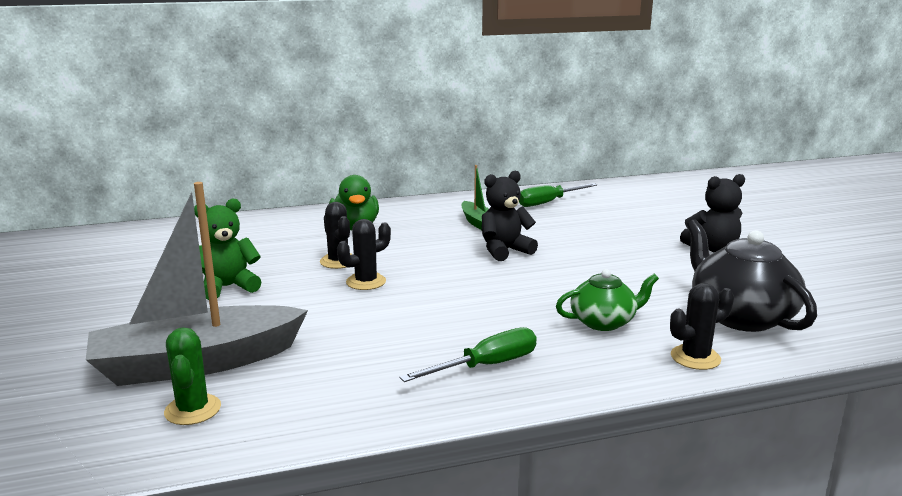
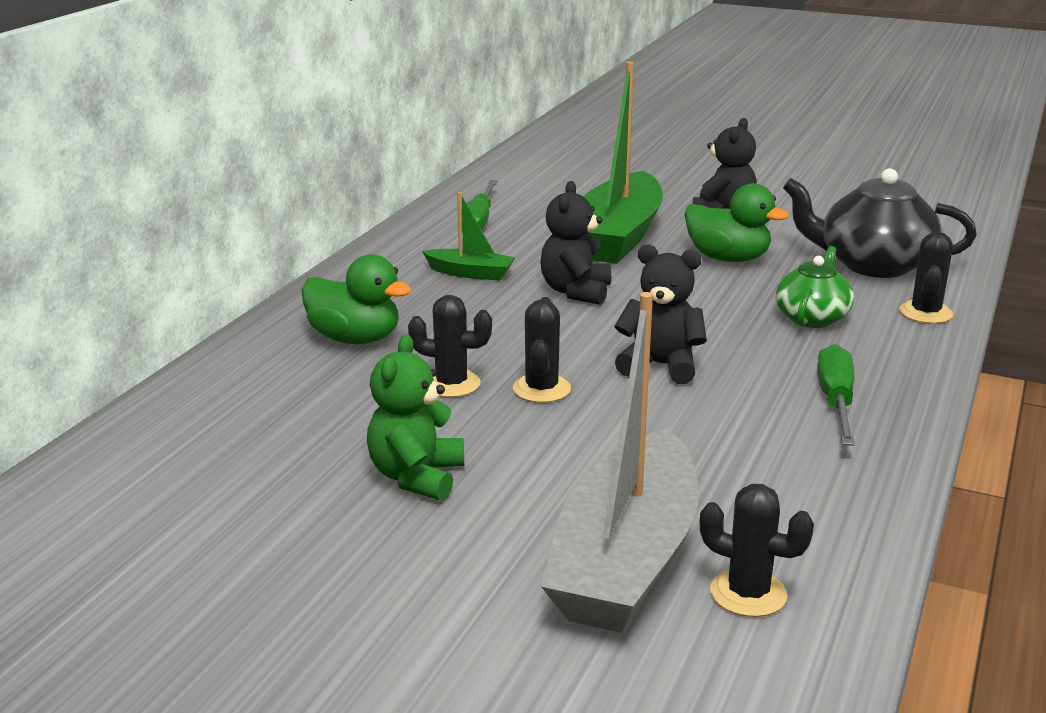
camera: 50 degrees left, 5 degrees up
green cactus [164,328,221,425] -> black cactus [700,484,814,617]
none -> green boat [584,61,663,264]
none -> black teddy bear [615,244,707,384]
none -> green duck [684,183,789,262]

